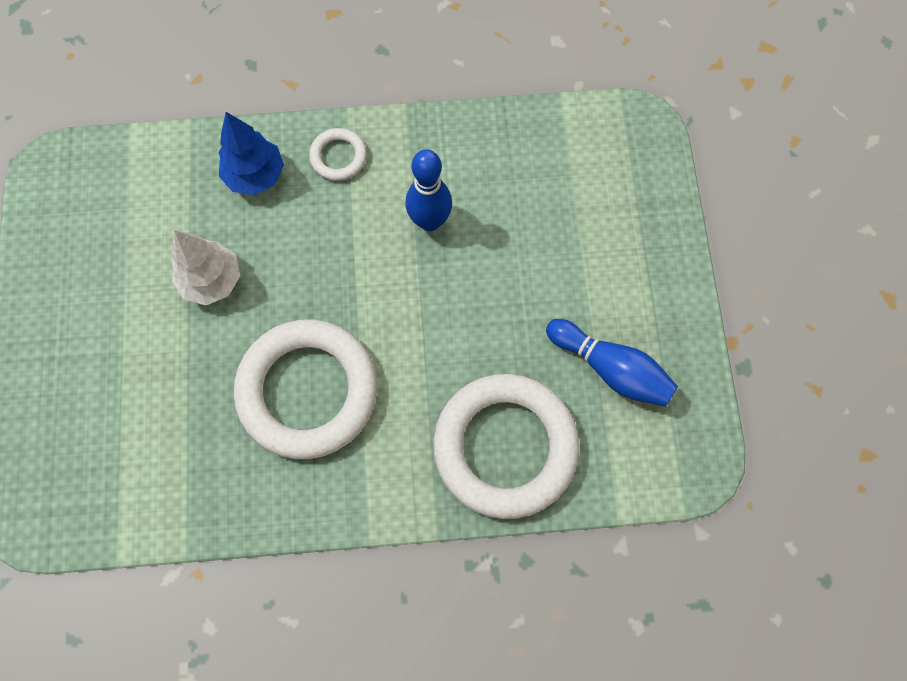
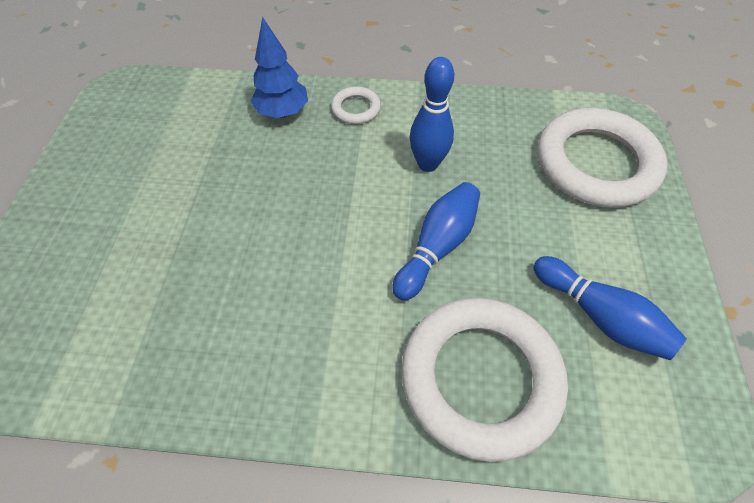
camera: 10 degrees right, 15 degrees down
white tree [171,230,240,306] -> none
white ring [234,319,377,459] -> white ring moved to [538,108,668,208]
none -> blue bowling pin [392,182,480,301]

